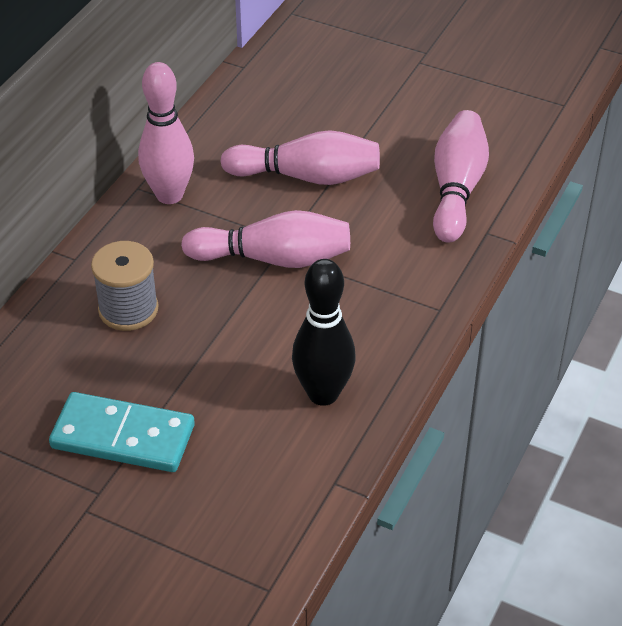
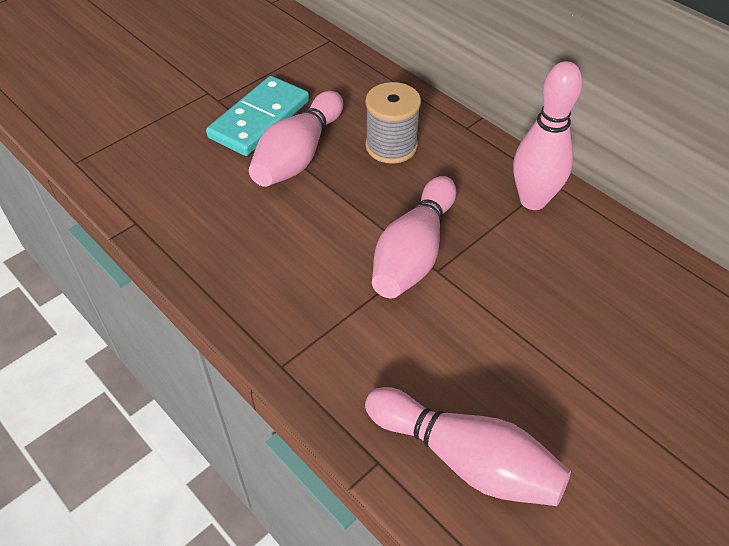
camera: 110 degrees right, 5 degrees up
pink bowling pin [220,130,380,185] -> pink bowling pin moved to [249,91,343,187]
black bowling pin [292,259,356,406] -> none

